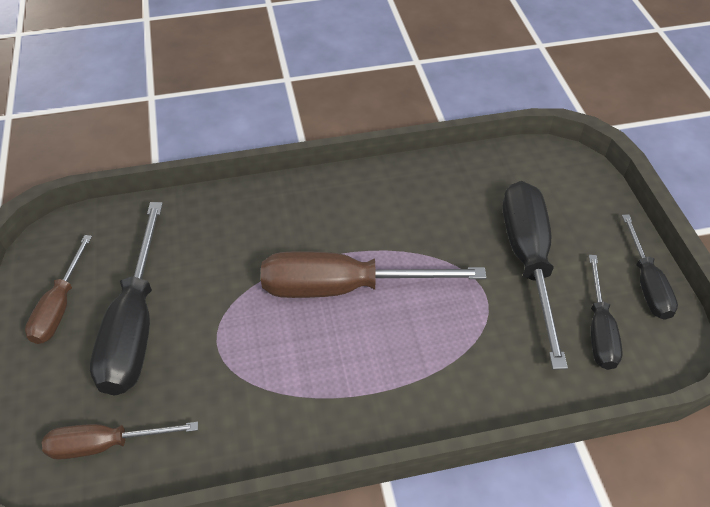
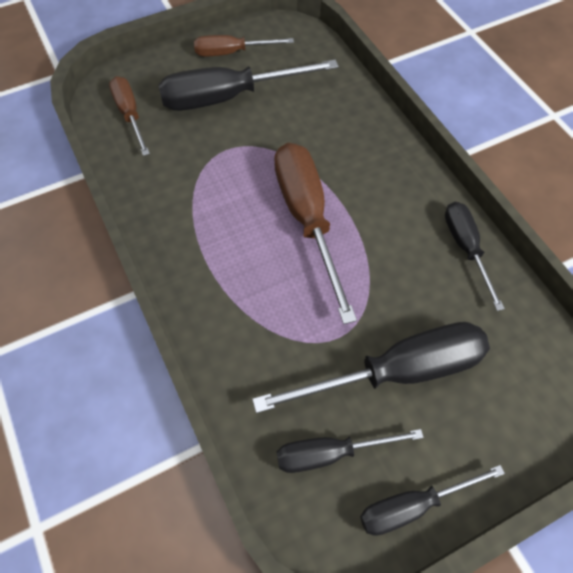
camera: 75 degrees right, 10 degrees up
none -> black screwdriver [445,202,505,311]

